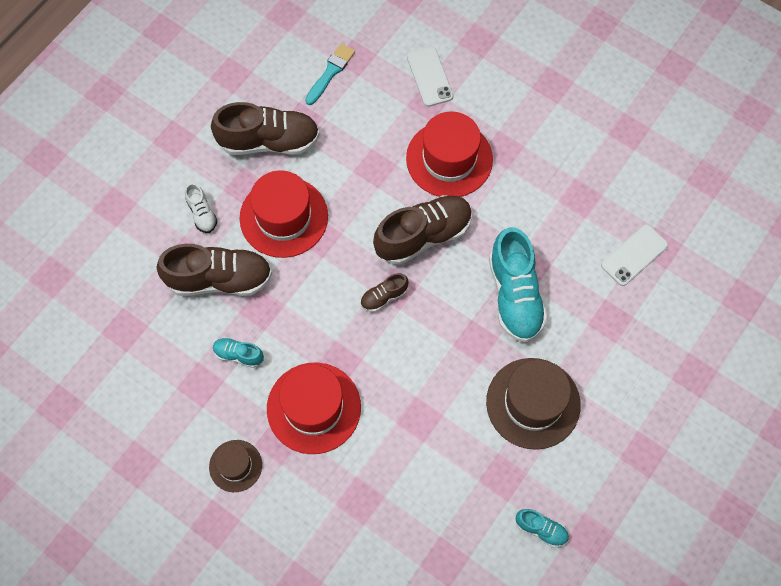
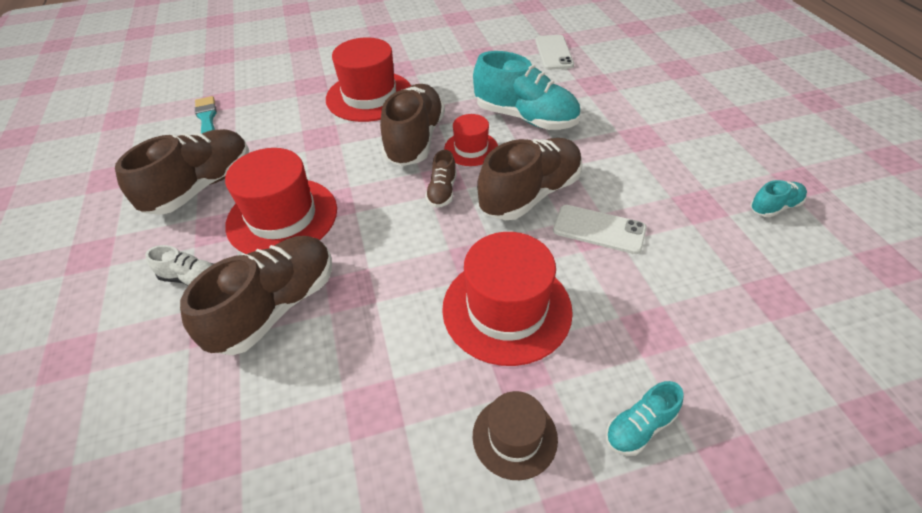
camera: 50 degrees left, 20 degrees down
turquoise shoe [213,337,264,368] -> turquoise shoe moved to [606,381,683,456]
white phone [407,47,453,107] -> white phone moved to [553,205,647,254]
brown hat [486,358,581,450] -> none
none -> red hat [444,114,498,166]
none -> brown shoe [477,138,582,220]

